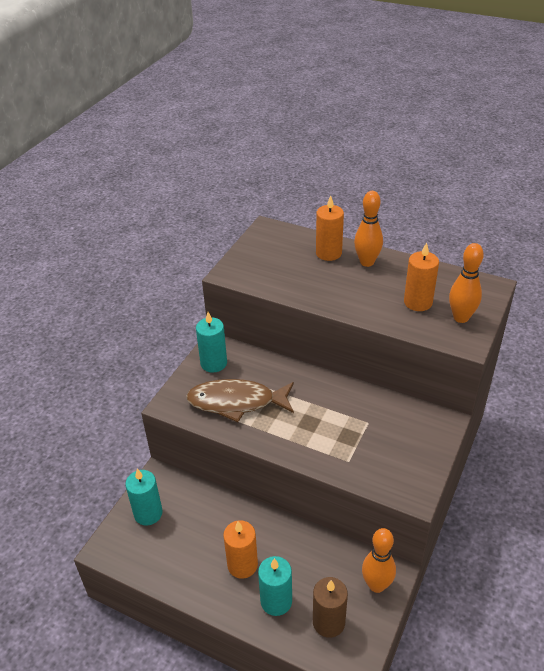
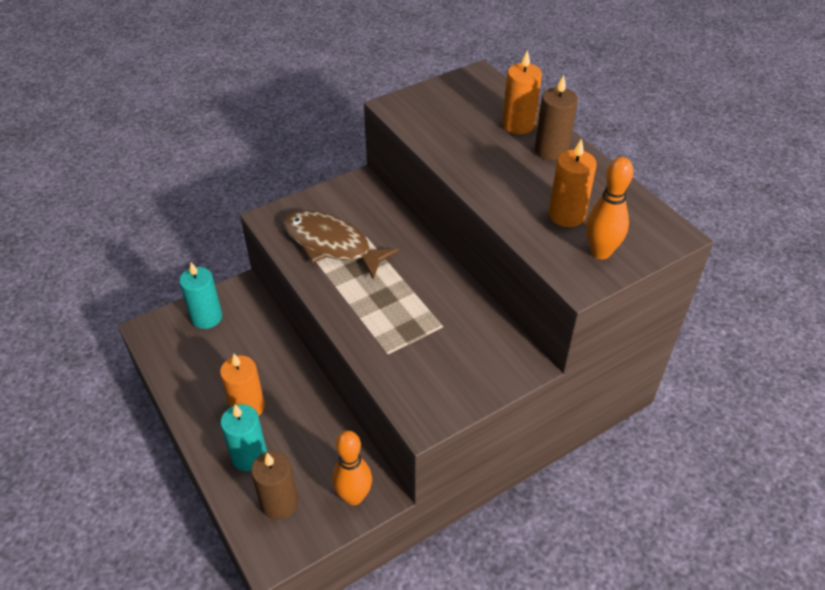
camera: 30 degrees right, 5 degrees up
turquoise candle [196,312,227,373] -> none
orange bowling pin [354,191,383,267] -> brown candle [535,75,578,161]

